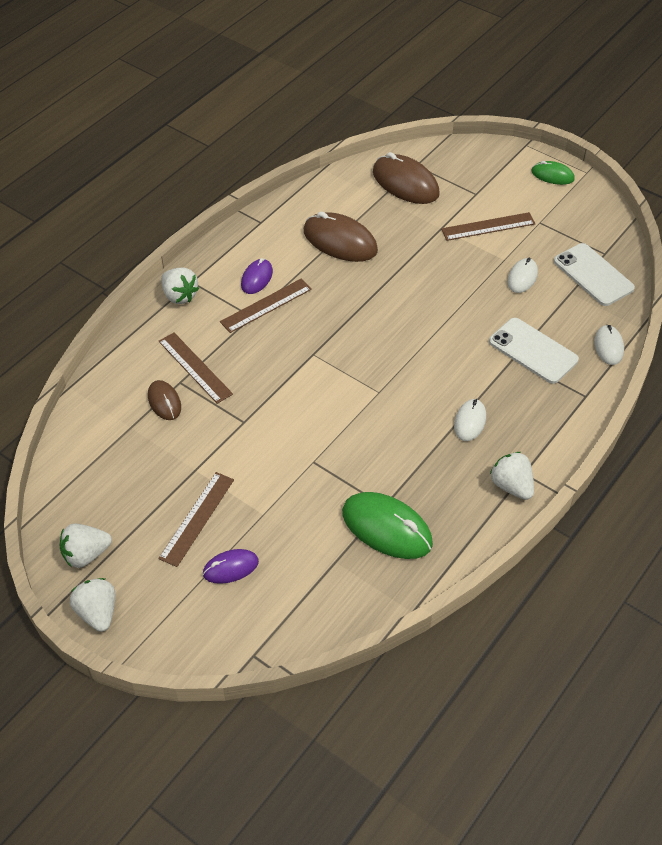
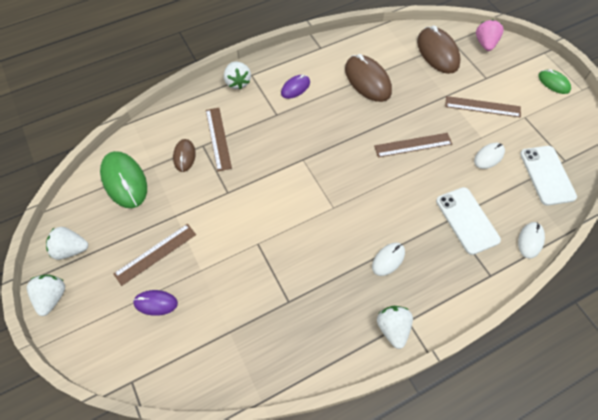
camera: 25 degrees right, 10 degrees up
brown ruler [220,279,312,333] -> brown ruler moved to [374,133,452,158]
green mouse [342,492,433,559] -> green mouse moved to [100,151,147,208]
none -> pink strawberry [476,19,504,51]

